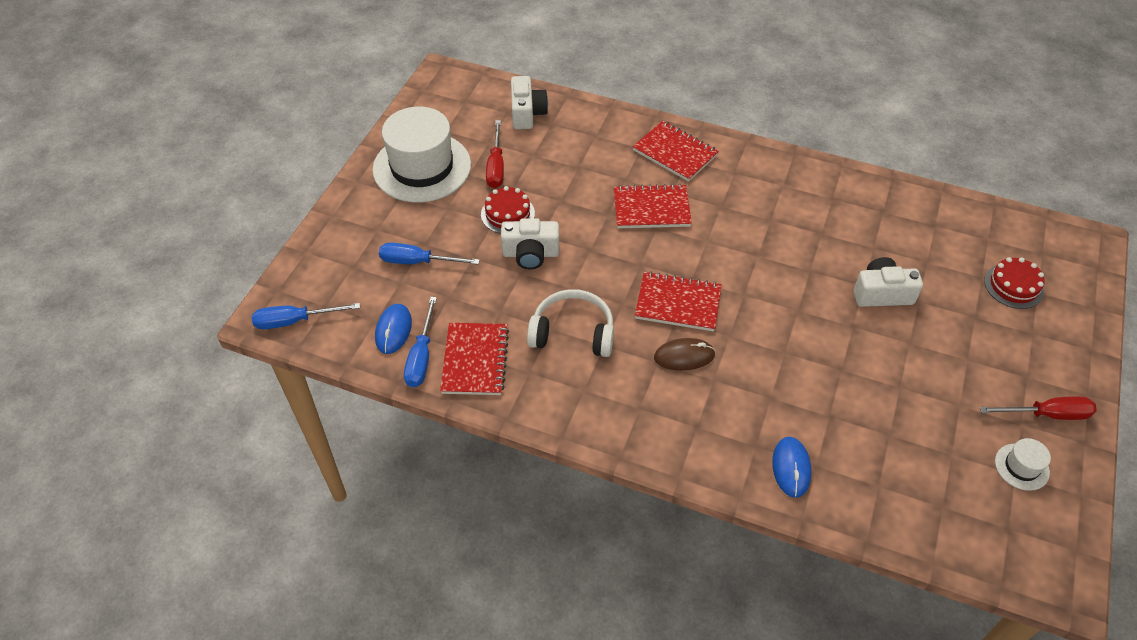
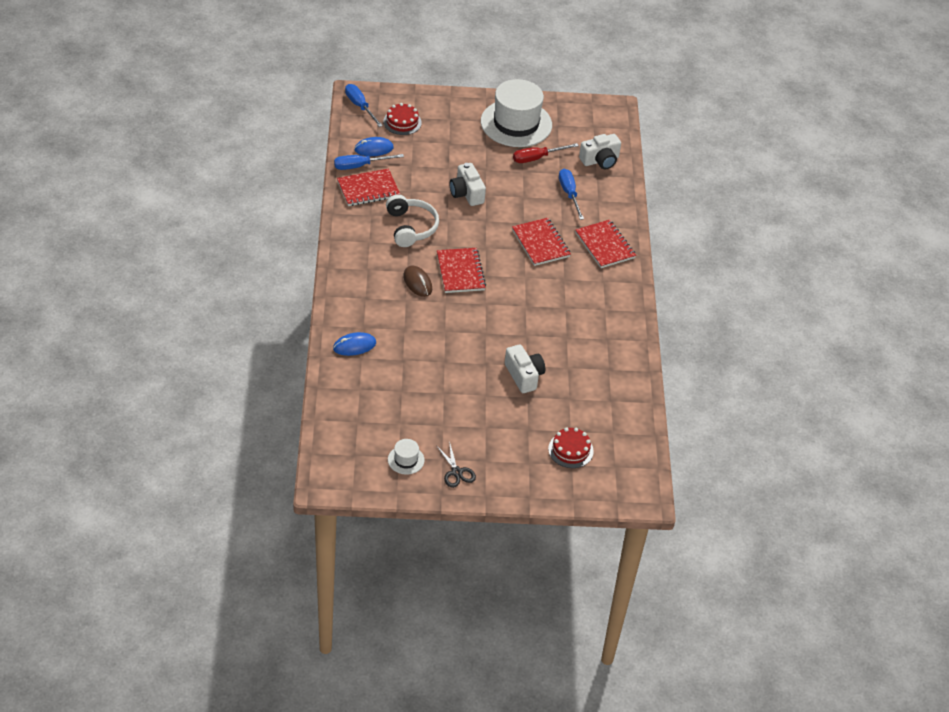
camera: 65 degrees right, 5 degrees down
blue screwdriver [379,242,480,265] -> blue screwdriver moved to [559,169,584,220]
red cake [481,186,535,234] -> red cake moved to [383,103,422,135]
red notebook [633,121,719,182] -> red notebook turned 45 degrees counterclockwise [575,220,636,268]
red screwdriver [979,396,1097,420] -> black scissors [436,441,476,488]

